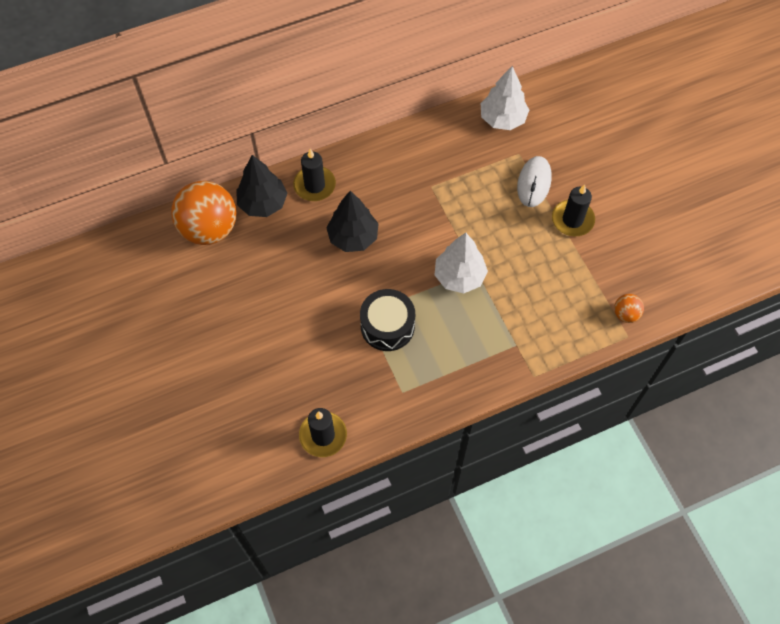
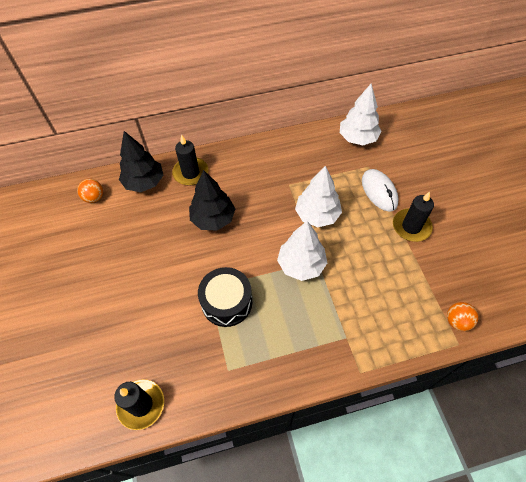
camera: 10 degrees right, 5 degrees down
orange ball [171,181,237,245] -> orange ball [77,179,103,203], size x0.44
white mouse [517,156,552,207] -> white mouse turned 45 degrees counterclockwise [362,169,399,212]
none -> white tree [295,166,342,227]

